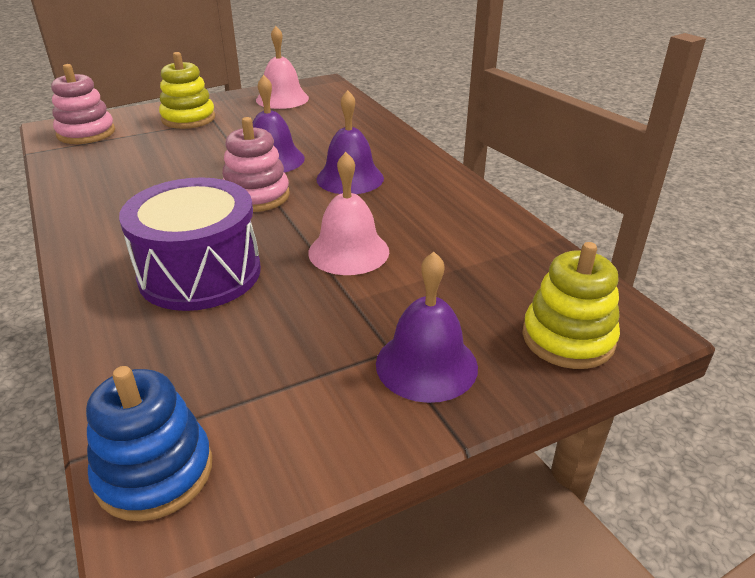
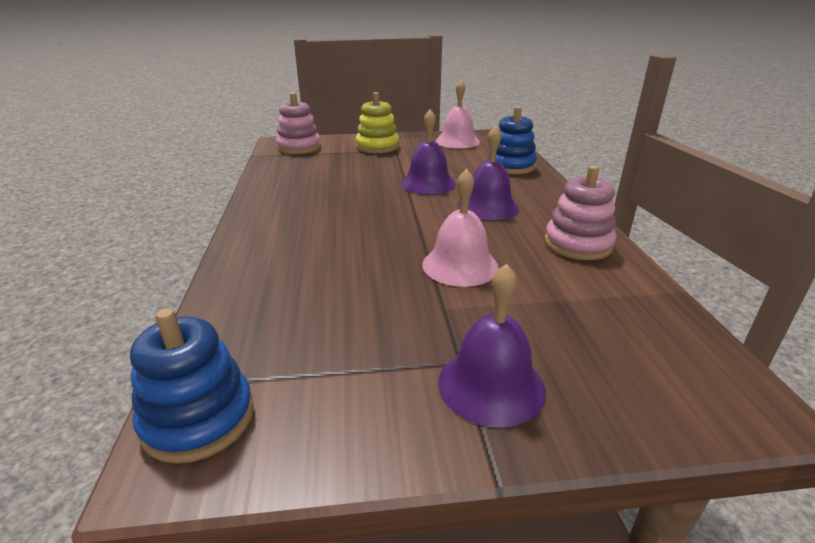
camera: 20 degrees right, 5 degrees down
purple drum [119,177,261,311] -> none
pink stacking toy [222,117,290,212] -> pink stacking toy moved to [545,165,616,260]
yellow stacking toy [522,242,620,369] -> none
none -> blue stacking toy [488,106,537,174]

